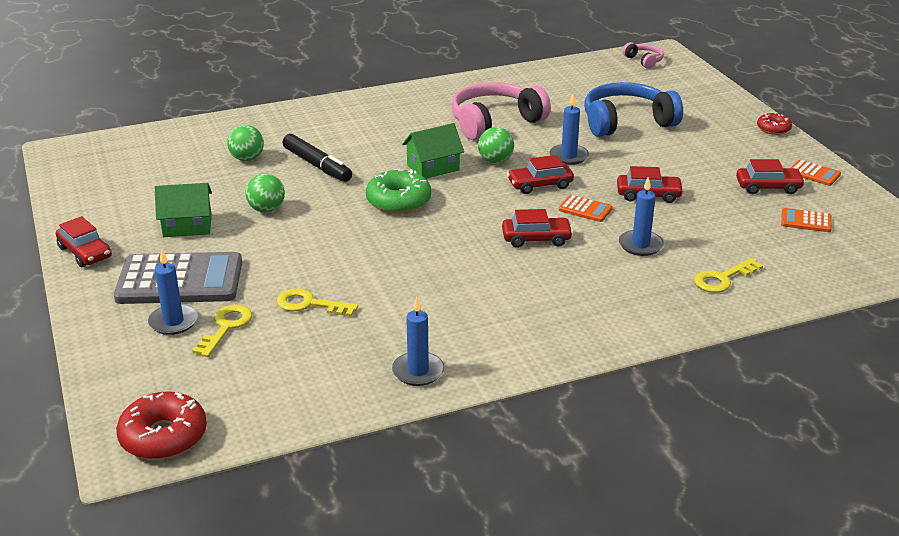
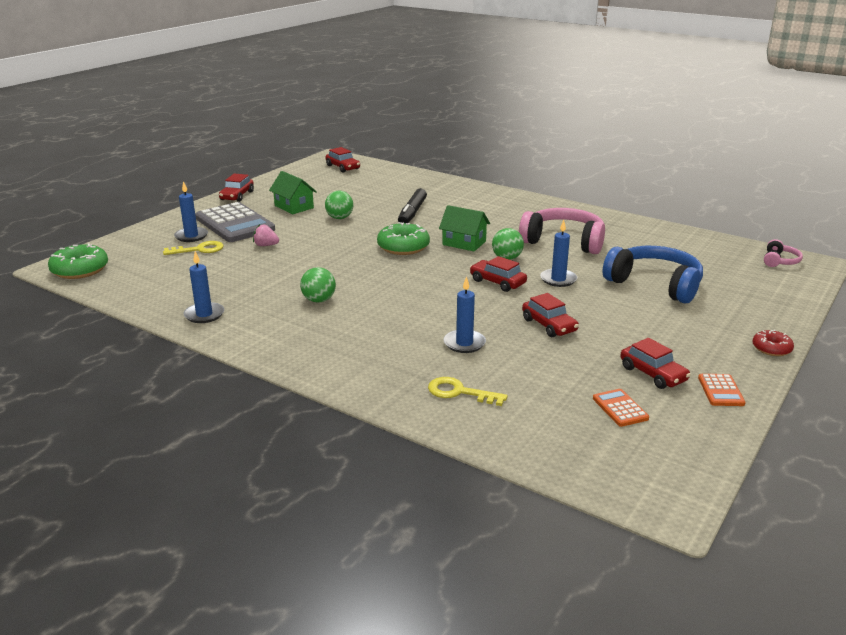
camera: 55 degrees right, 5 degrees down
red donut [116,392,207,460] -> green donut [48,243,108,279]
green ball [227,125,264,161] -> green ball moved to [300,267,336,303]
yellow key [277,288,358,317] -> none
red car [502,209,573,248] -> red car moved to [325,147,360,173]
orange calculator [559,195,613,222] -> none
none -> pink strawberry [253,224,279,246]

